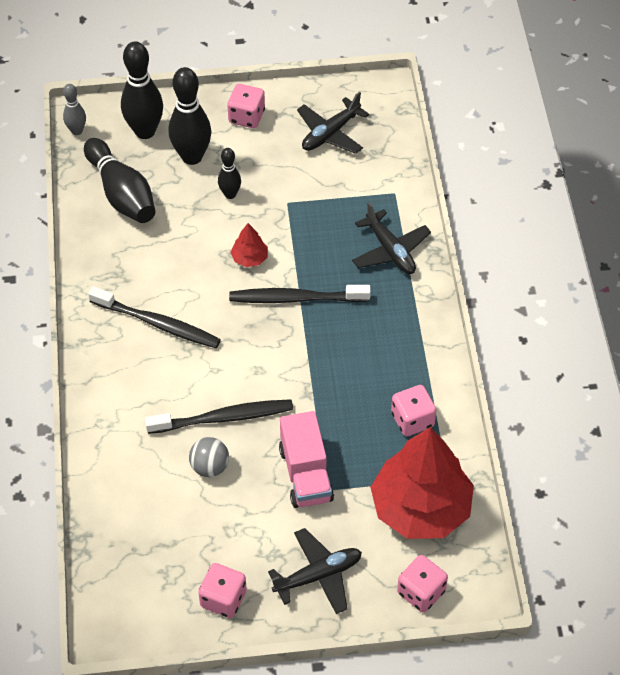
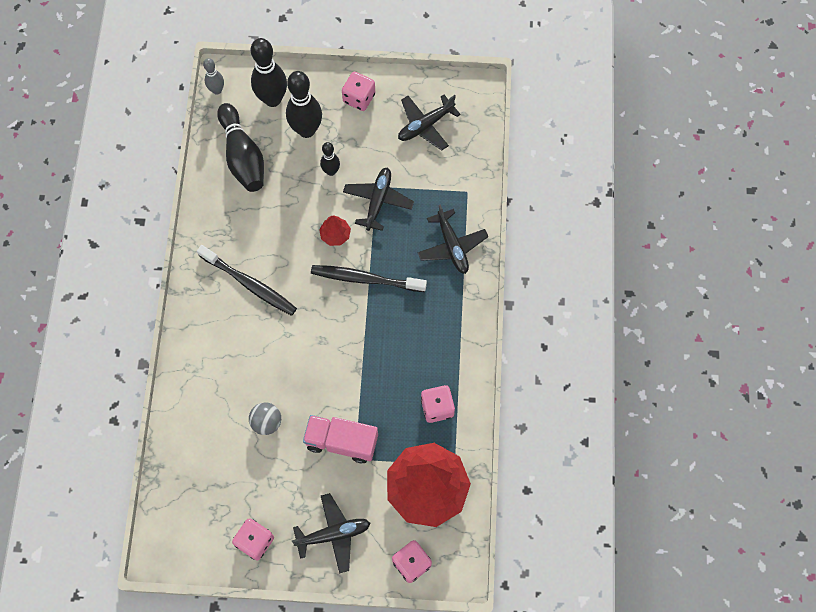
camera: 10 degrees right, 15 degrees up
black toothbrush [145,399,293,434] -> none
pink truck [279,411,334,508] -> pink truck turned 105 degrees clockwise [303,415,378,463]
none -> black plane [343,167,414,231]

